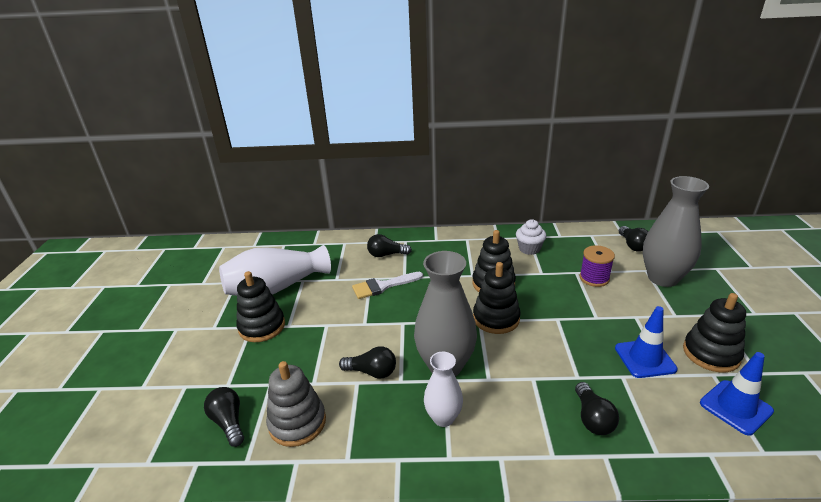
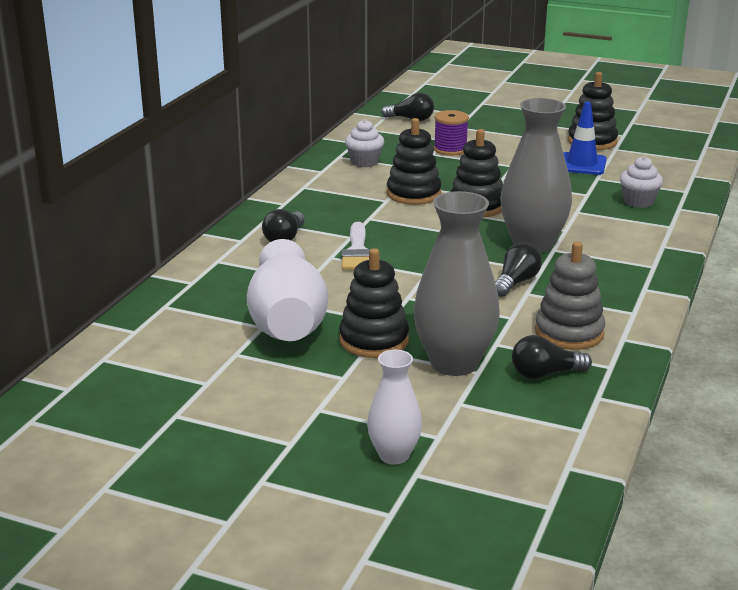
camera: 70 degrees left, 5 degrees down
white vase [424,352,463,427] -> white vase moved to [367,350,422,465]
black light bulb [575,382,619,435] -> white cupcake [620,156,663,208]
grey vase [643,176,709,287] -> grey vase moved to [413,191,500,376]
blue traffic cone [700,352,774,435] -> none

